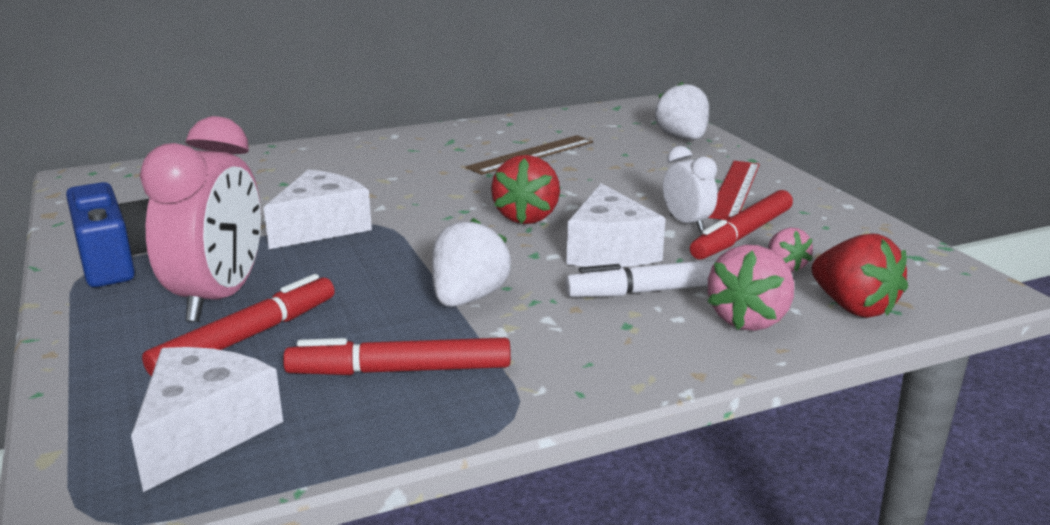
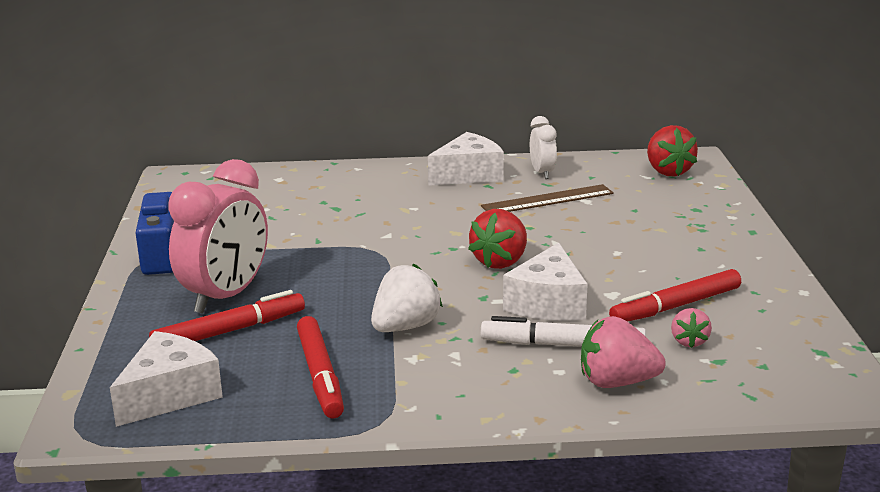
camera: 20 degrees right, 0 degrees up
white cheese [264,170,372,249] -> white cheese moved to [428,132,504,186]
red marker [283,338,511,375] -> red marker turned 120 degrees counterclockwise [297,316,344,418]
white strawberry [655,82,709,140] -> none
white clock [663,146,717,231] -> white clock moved to [530,116,557,179]
pink strawberry [707,245,794,331] -> pink strawberry turned 45 degrees clockwise [581,316,666,388]
red ruler [708,161,760,220] -> none
red strawberry [812,233,908,318] -> red strawberry moved to [647,125,698,176]

